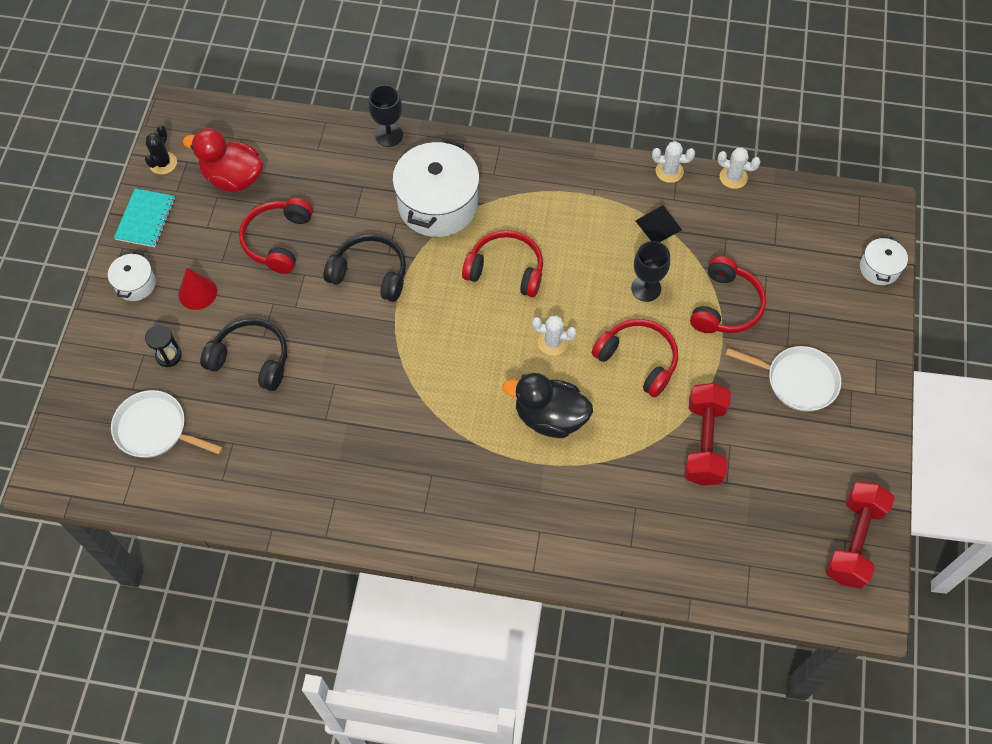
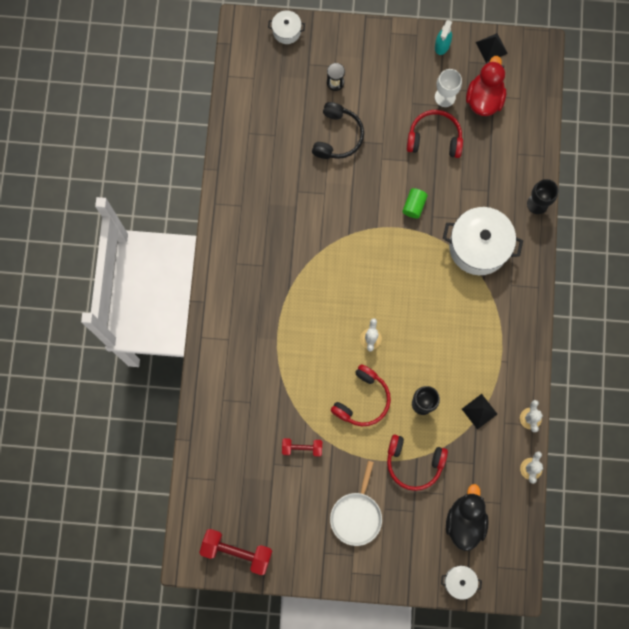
camera: 85 degrees right, 15 degrees up
white pot [108,251,156,301] -> white pot moved to [268,10,305,44]
white pan [111,390,223,458] -> none
turquoise notebook [114,188,175,247] -> turquoise spray bottle [435,20,452,55]
black cactus [145,125,177,175] -> black pyramid [476,33,508,63]
red cone [178,268,217,310] -> none
black headphones [323,234,406,302] -> green cylinder [402,188,428,218]
red headphones [462,230,543,297] -> none
black duck [502,373,593,438] -> black duck moved to [446,484,489,551]
red dumbbell [684,383,731,486] -> red dumbbell [282,438,322,457], size x0.60
none -> white goblet [435,69,462,107]

